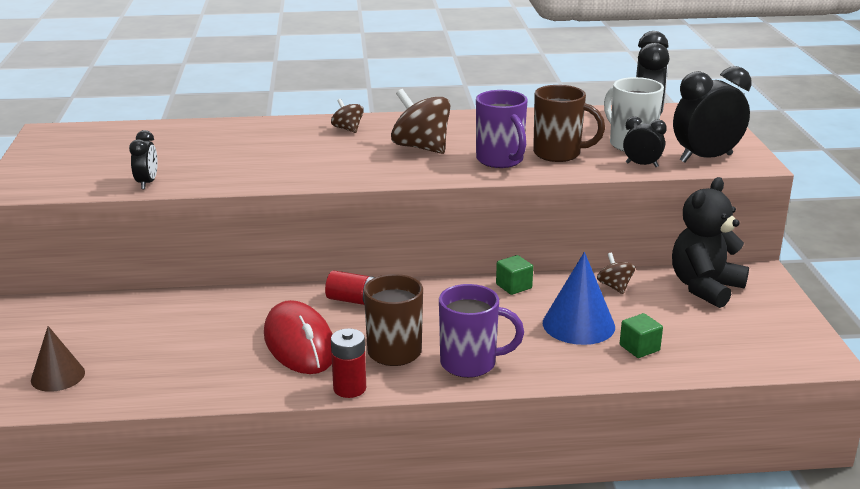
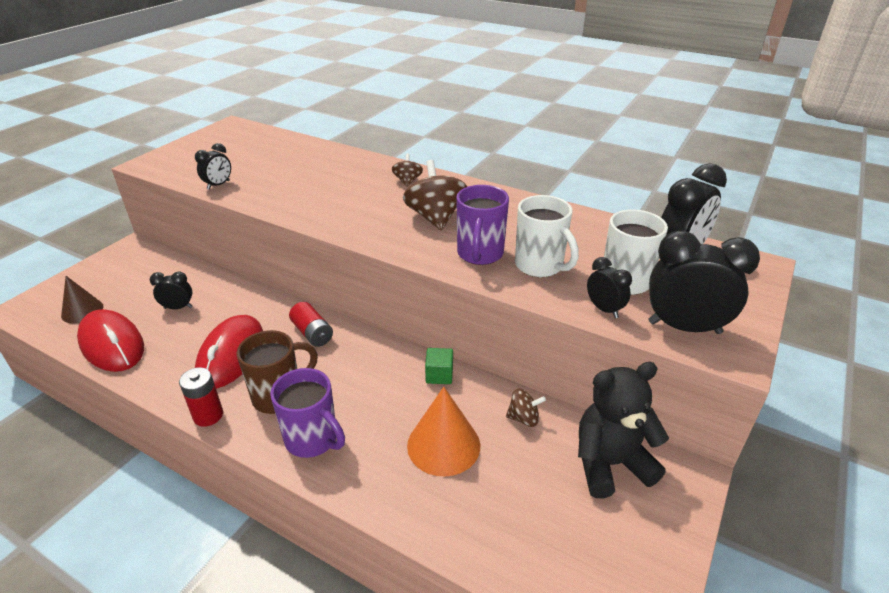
camera: 35 degrees right, 10 degrees up
brown mug [533,85,605,162] -> white mug [515,195,579,277]
blue cone [543,252,615,345] -> orange cone [407,387,480,477]
brown spinning top [597,253,635,294] -> brown spinning top turned 75 degrees clockwise [506,388,546,427]
green cube [620,313,663,358] -> none
none -> red mouse [77,309,144,372]
none -> black clock [150,272,192,309]

